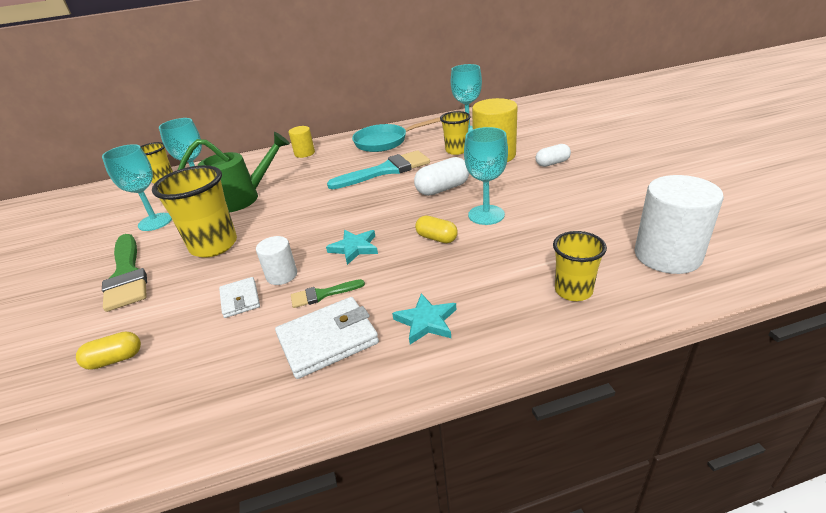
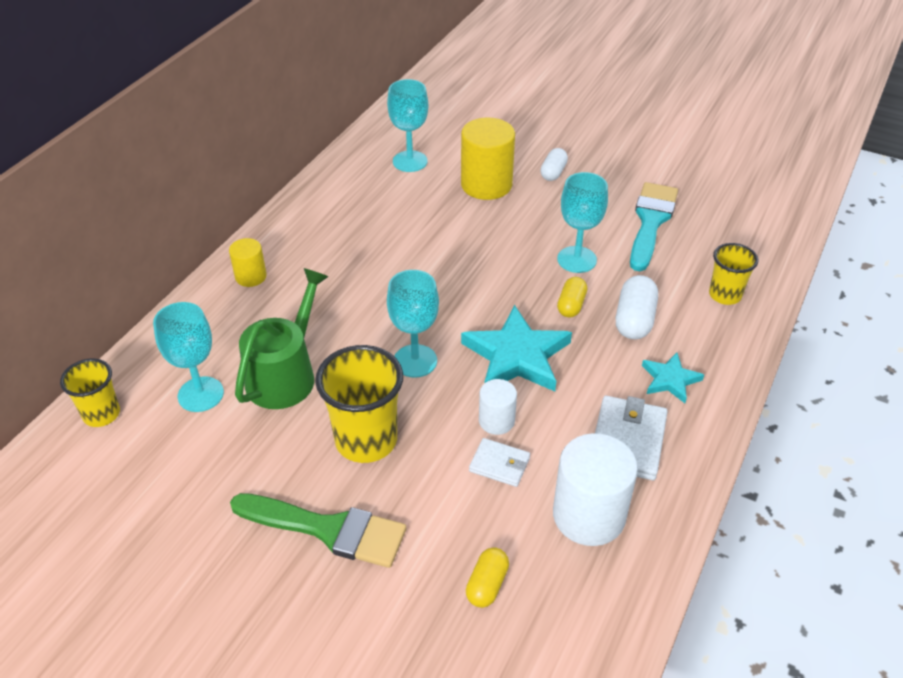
camera: 50 degrees left, 10 degrees up
turquoise goblet [102,144,172,231] -> turquoise goblet moved to [387,270,439,378]
green brush [291,279,365,308] -> none
turquoise star [326,230,378,265] -> turquoise star [461,305,572,391], size x1.85
turquoise brush [327,150,430,189] -> turquoise brush moved to [630,182,678,271]
turquoise pan [352,117,441,152] -> none
white capsule [414,157,469,196] -> white capsule moved to [616,275,658,339]
yellow capsule [415,216,458,243] -> yellow capsule turned 60 degrees counterclockwise [557,277,587,318]
yellow cup [440,111,471,155] -> none
white cylinder [635,175,724,274] -> white cylinder moved to [553,433,638,546]

